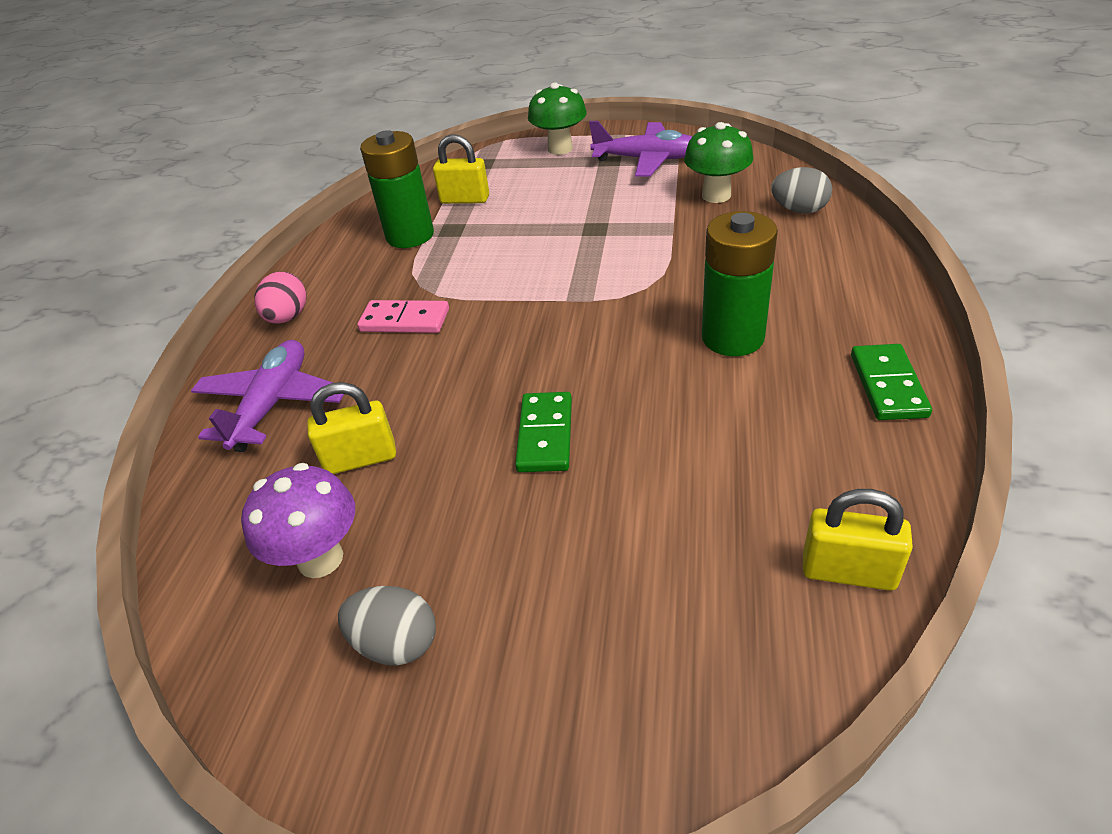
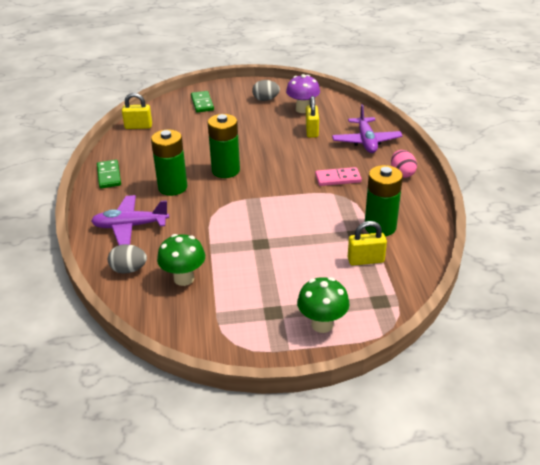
camera: 160 degrees right, 5 degrees down
yellow padlock [307,382,396,474] -> yellow padlock turned 60 degrees counterclockwise [306,96,319,138]
green domino [515,392,572,472] -> green domino moved to [191,91,214,113]
purple plane [589,121,693,176] -> purple plane moved to [91,195,169,245]
none -> green battery [208,114,240,178]

